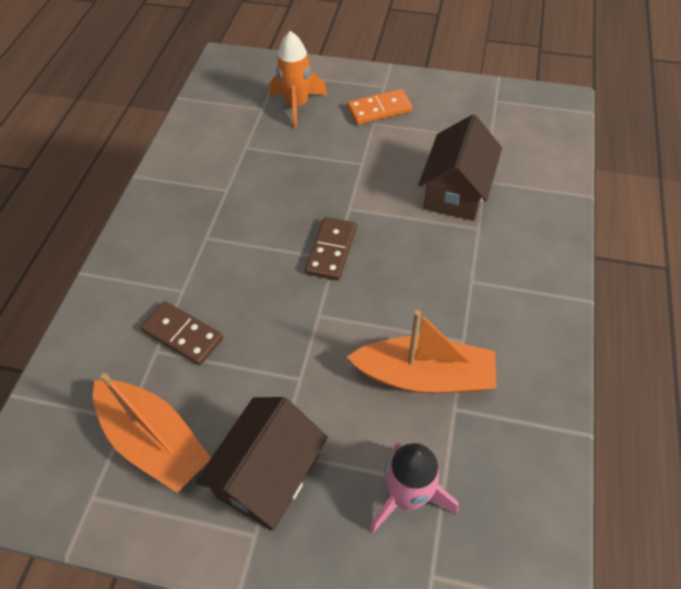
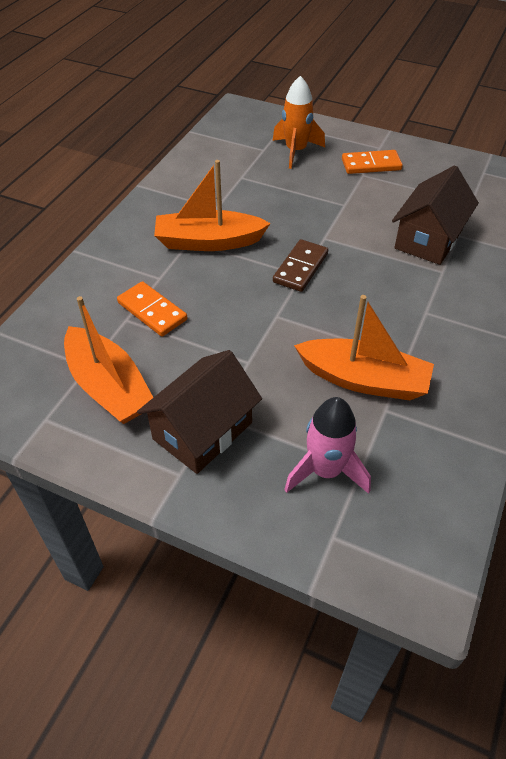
camera: 10 degrees right, 5 degrees down
brown domino [140,301,223,365] -> orange domino [117,281,187,337]
none -> orange boat [154,160,271,251]

